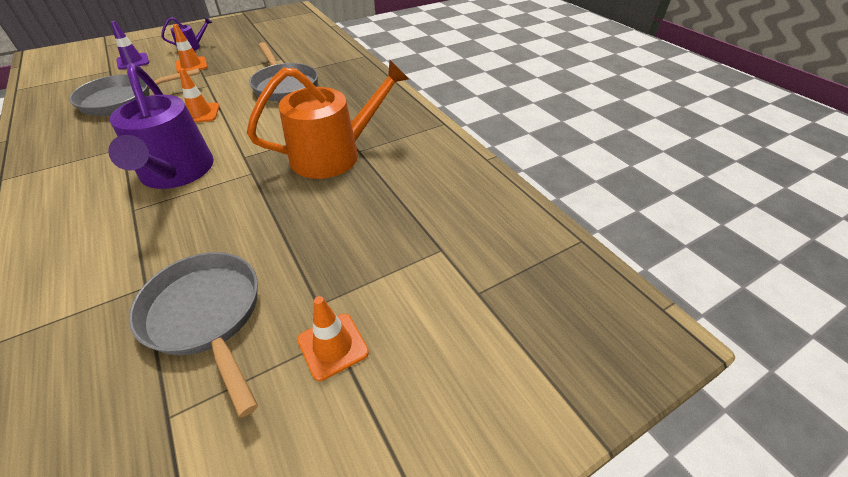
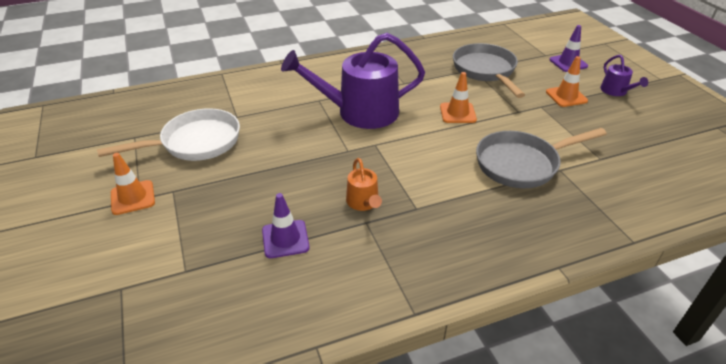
camera: 100 degrees right, 5 degrees down
grey pan [129,252,258,418] -> white pan [97,108,240,161]
orange watering can [247,60,409,179] -> orange watering can [346,158,382,211], size x0.45
none -> purple traffic cone [262,193,310,258]

